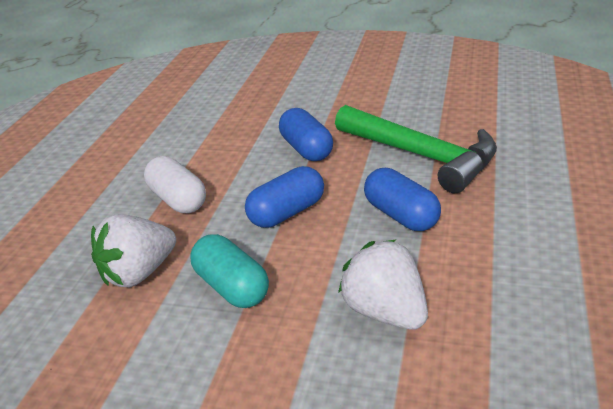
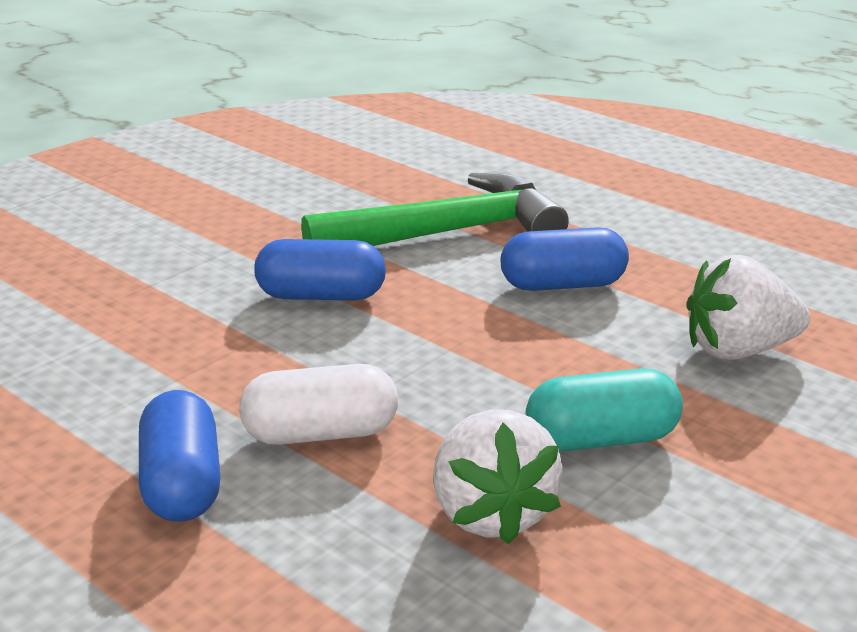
camera: 65 degrees left, 5 degrees down
blue capsule [245,166,324,228] -> blue capsule moved to [139,390,220,522]

